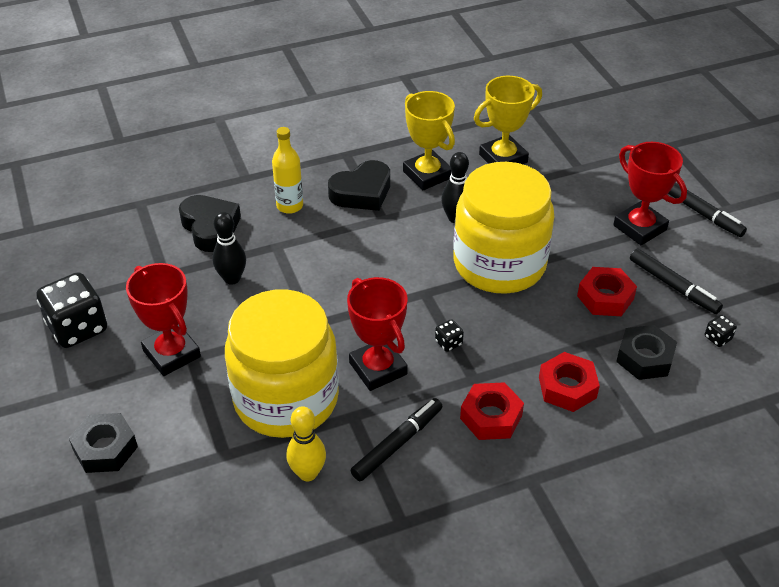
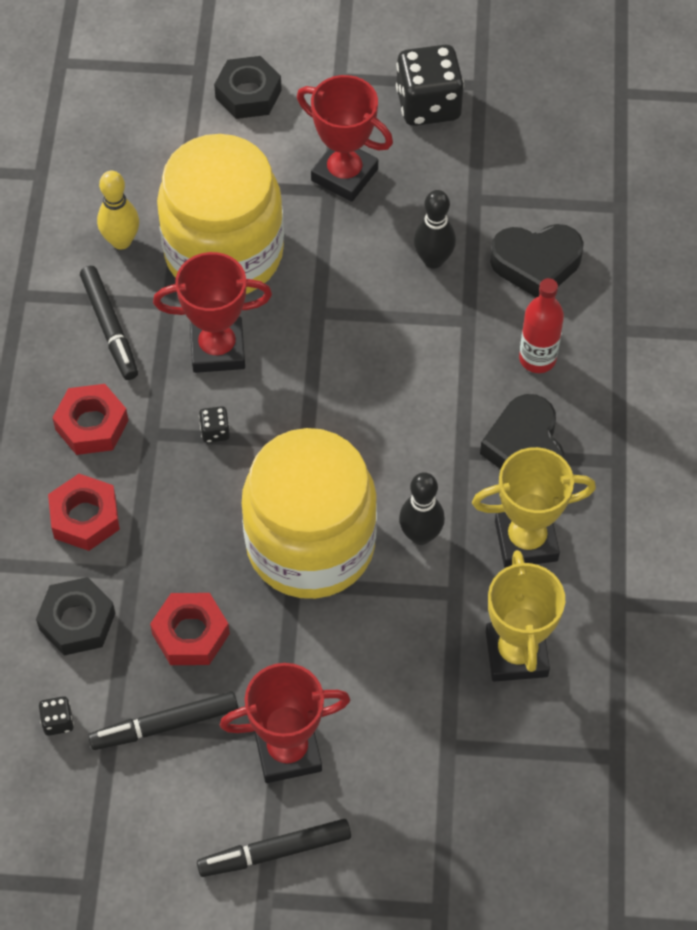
camera: 115 degrees right, 15 degrees up
red trophy [126,263,201,376] -> red trophy turned 45 degrees clockwise [297,75,393,202]
yellow bottle [272,127,303,214] -> red bottle [519,278,564,373]

